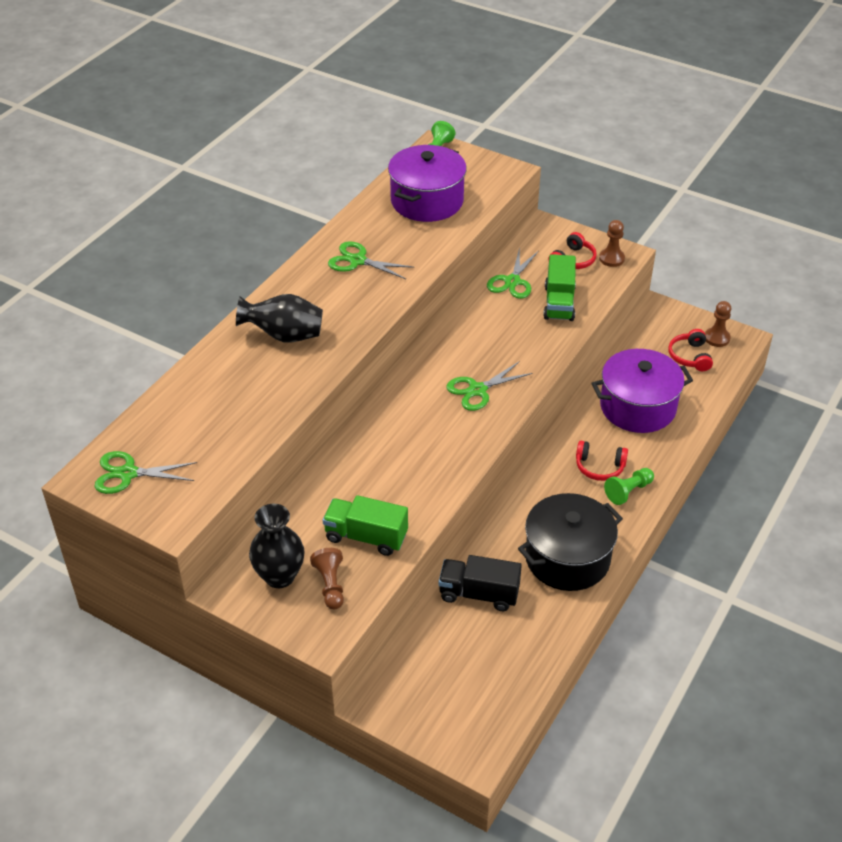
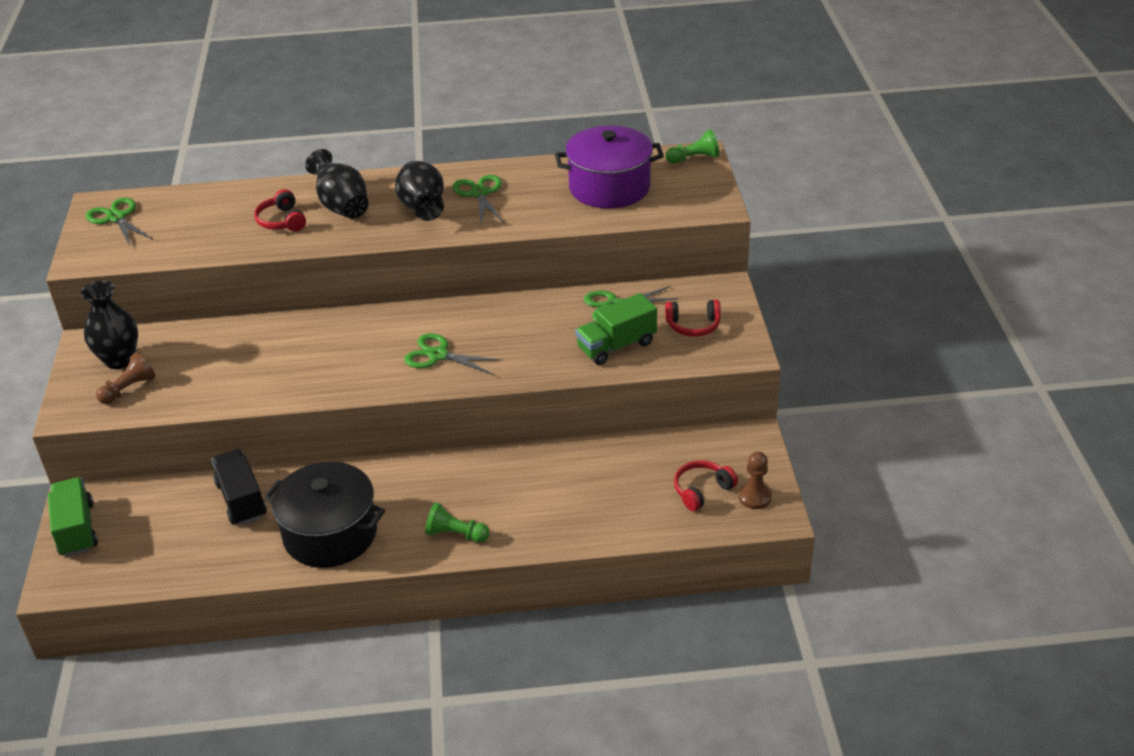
camera: 55 degrees right, 5 degrees down
green truck [323,495,408,556] -> green truck moved to [48,477,98,557]
red headphones [576,441,628,481] -> red headphones moved to [254,189,306,231]
purple pot [591,349,693,433] -> none
brown pawn [599,220,625,267] -> none
none -> black vase [395,161,444,221]

